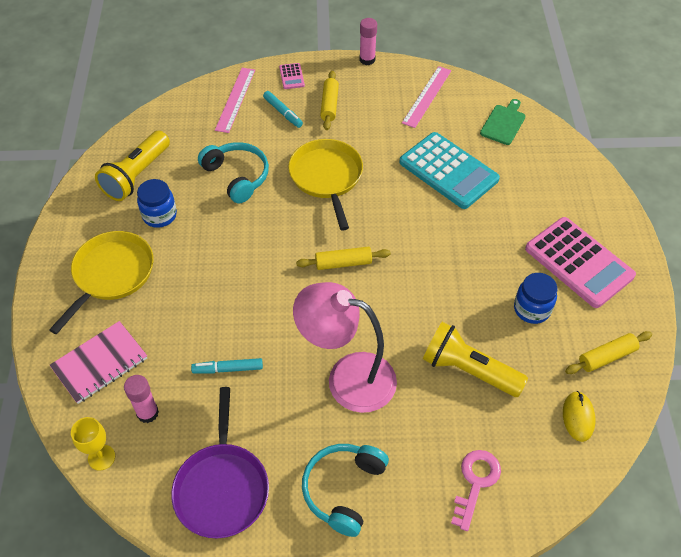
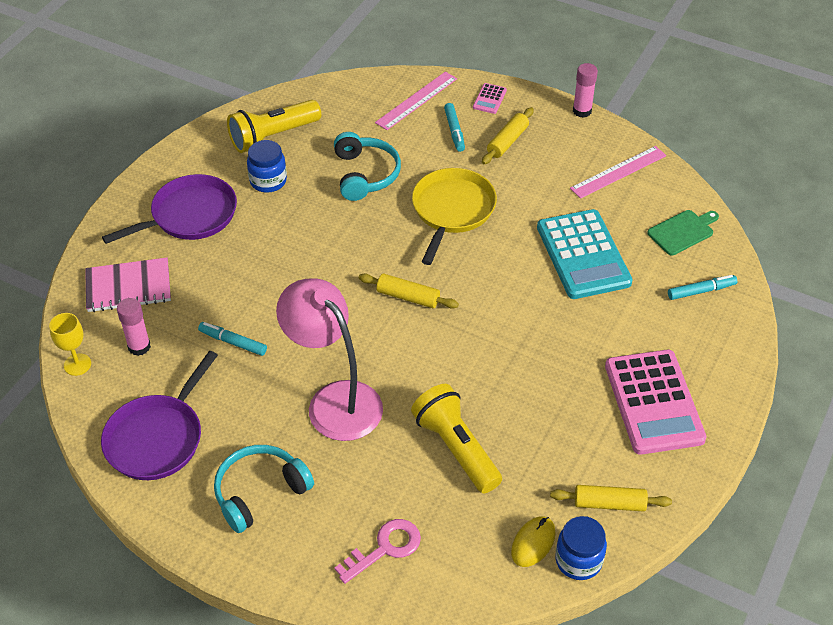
camera: 30 degrees right, 5 degrees down
yellow pan [49,231,154,334] -> purple pan [102,174,237,244]
blue jar [514,273,557,324] -> blue jar moved to [555,516,607,580]
none -> turquoise marker [668,275,737,300]

